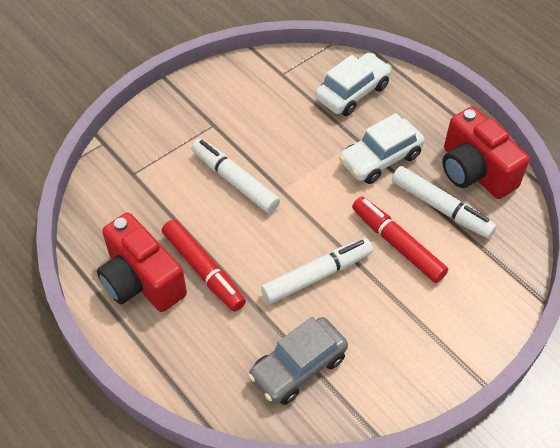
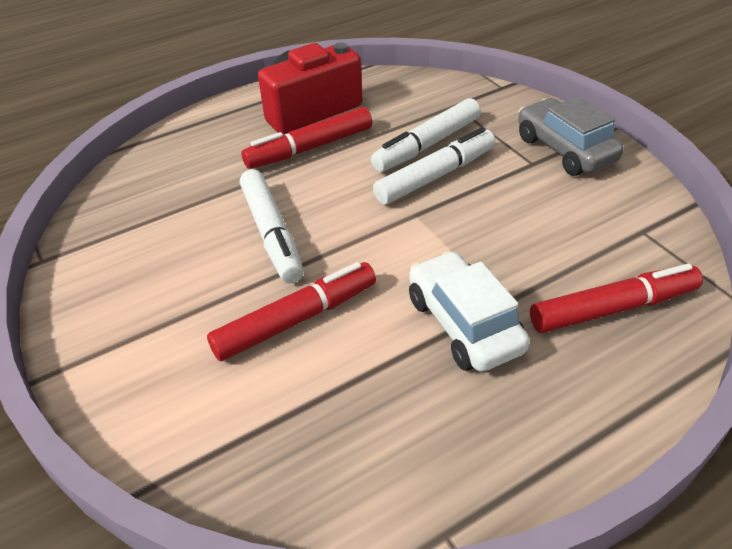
camera: 100 degrees right, 10 degrees down
grey car [248,317,348,405] -> grey car moved to [518,96,624,176]
white car [315,53,392,116] -> red marker [530,264,703,333]
white marker [392,166,497,238] -> white marker moved to [371,98,481,172]
red camera [442,107,530,199] -> none

